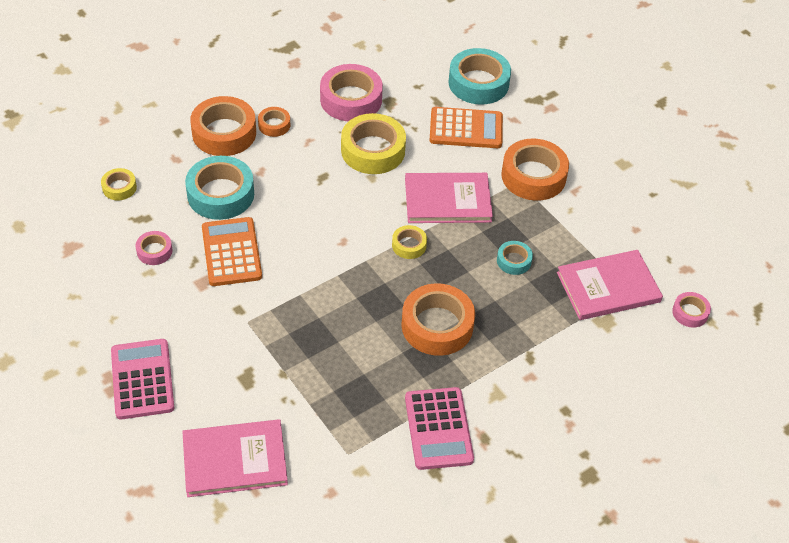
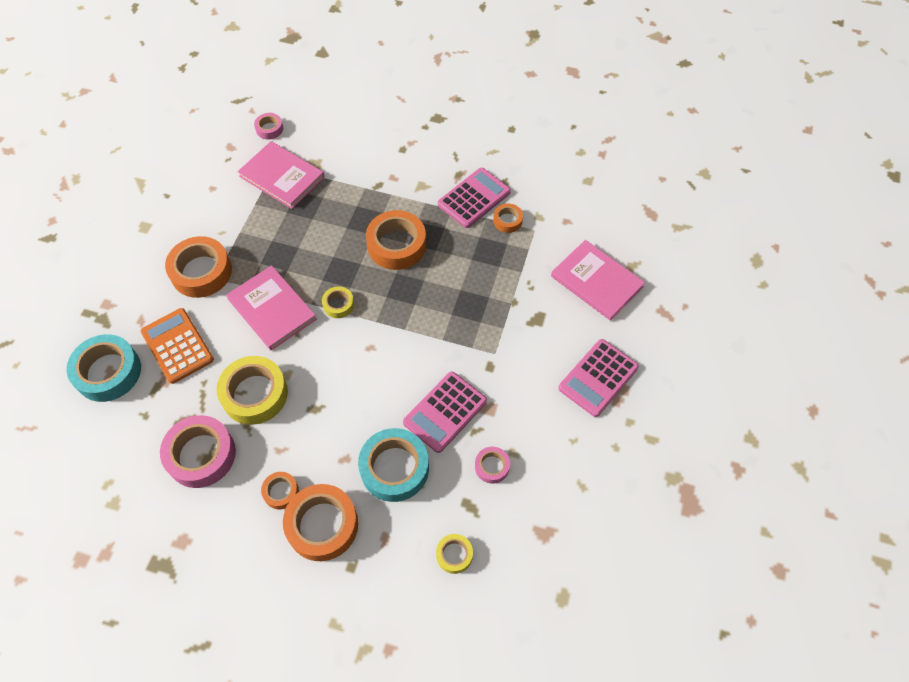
camera: 125 degrees left, 10 degrees up
orange calculator [202,217,262,286] -> pink calculator [403,372,487,453]
turquoise tape [497,241,533,275] -> none
none -> orange tape [493,203,523,233]

